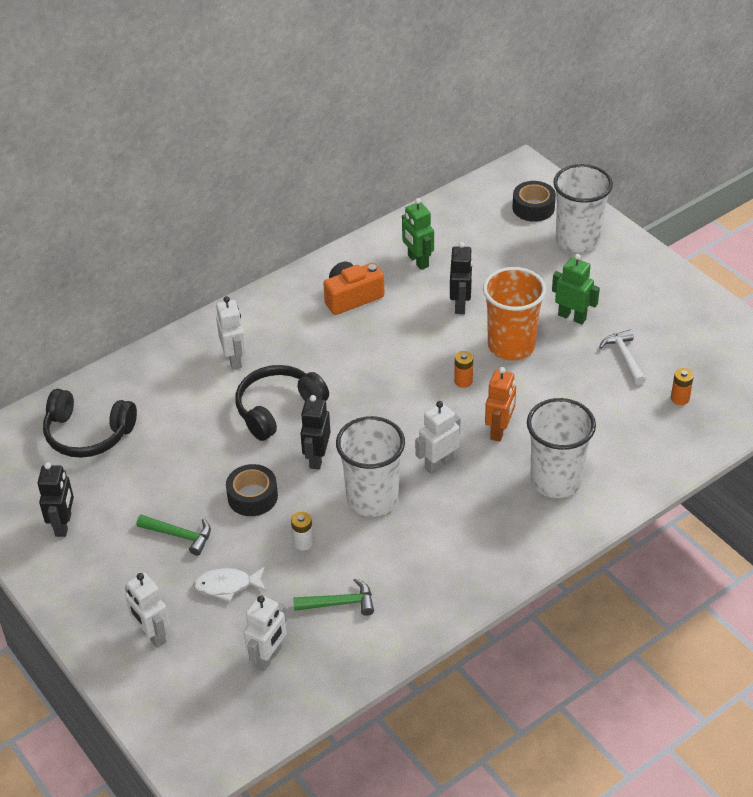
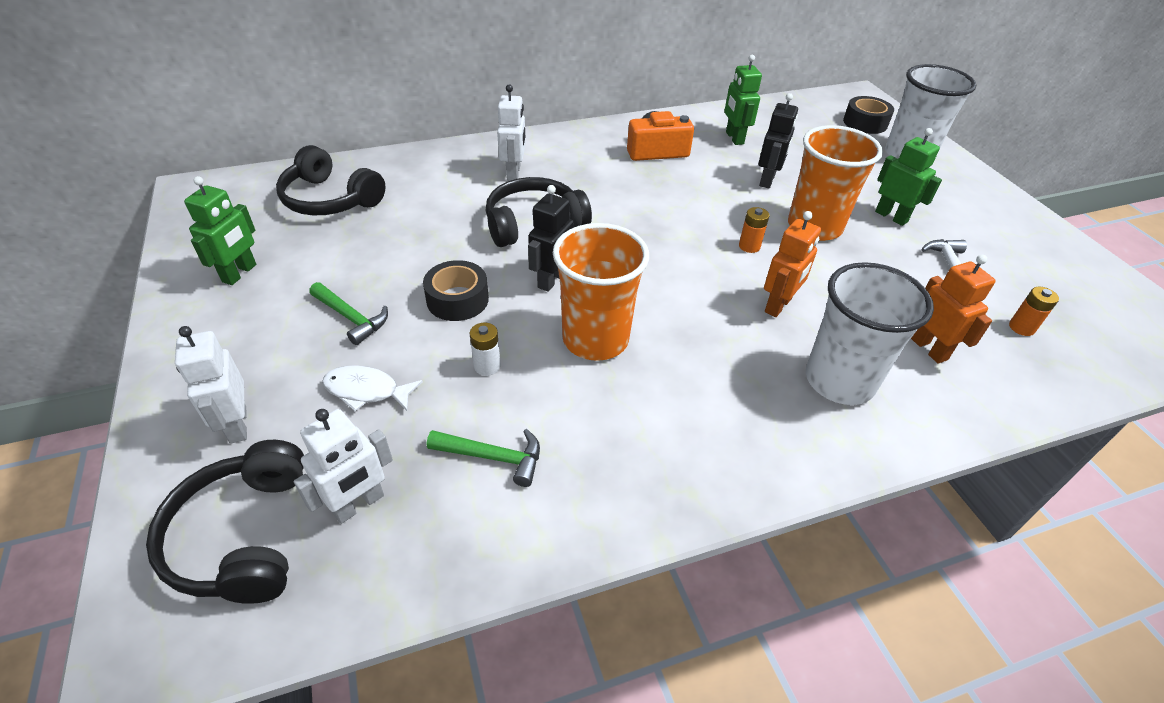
camera: 15 degrees right, 0 degrees up
black robot [38,462,74,537] -> green robot [184,176,256,285]
white cup [336,416,405,517] -> orange cup [553,223,649,361]
white robot [415,401,460,474] -> none
none -> black headphones [146,440,304,604]
none -> orange robot [911,255,996,364]

